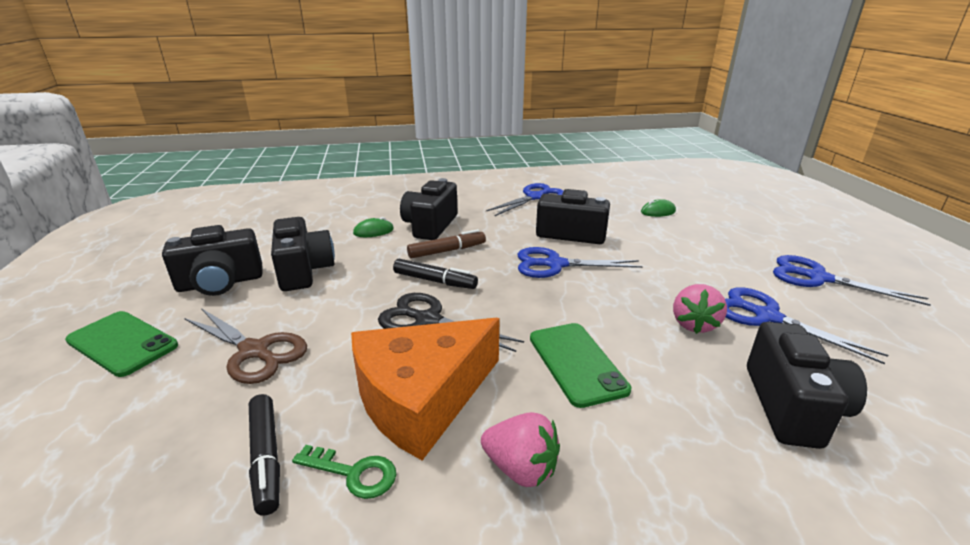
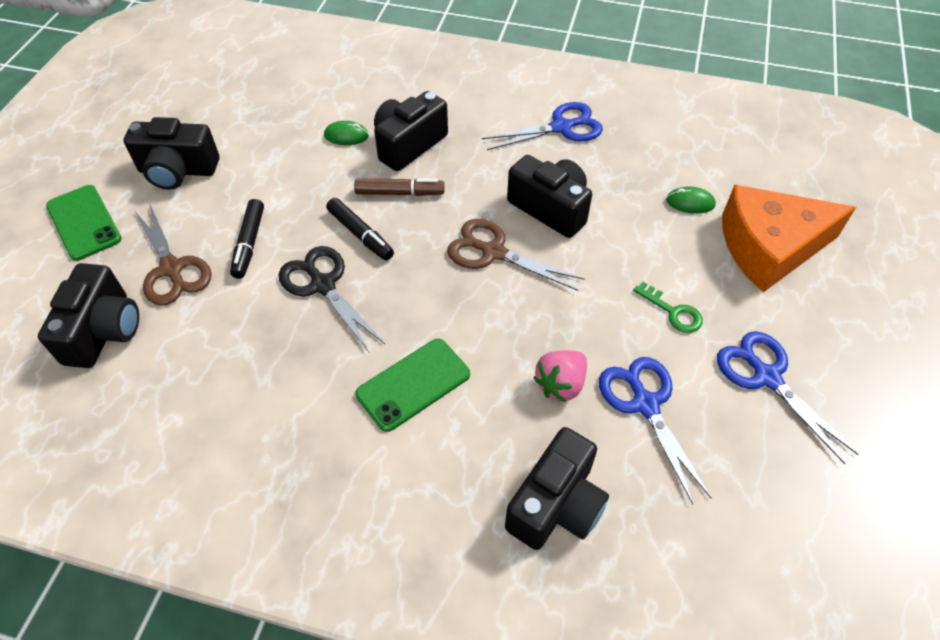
camera: 25 degrees right, 25 degrees up
black marker [249,394,280,516] -> black marker moved to [230,199,264,279]
black camera [271,217,335,291] -> black camera moved to [38,263,139,368]
green key [292,445,396,499] -> green key moved to [633,282,703,333]
orange cheese [351,318,500,460] -> orange cheese moved to [722,185,856,292]
pink strawberry [481,412,560,487] -> none
blue scissors [517,247,643,278] -> brown scissors [447,219,585,291]
green phone [530,323,631,408] -> green phone turned 45 degrees clockwise [356,339,470,432]

